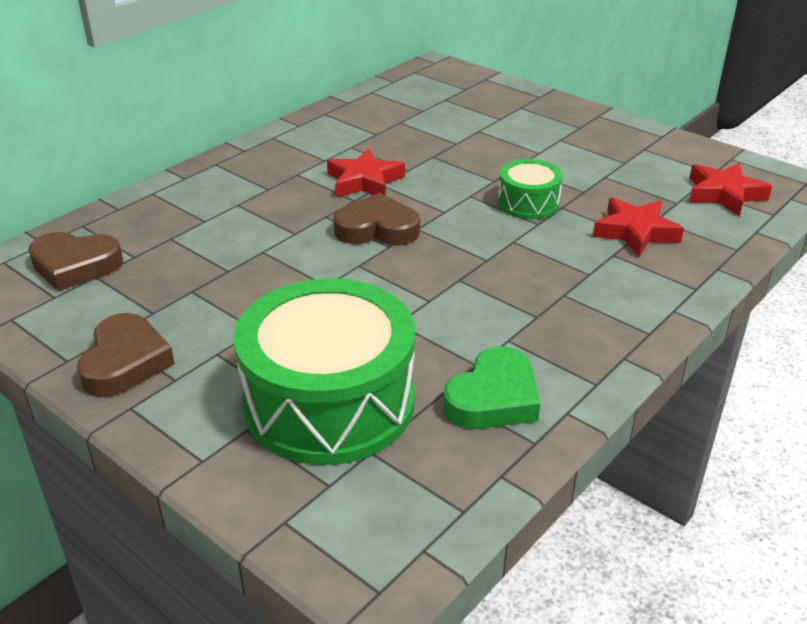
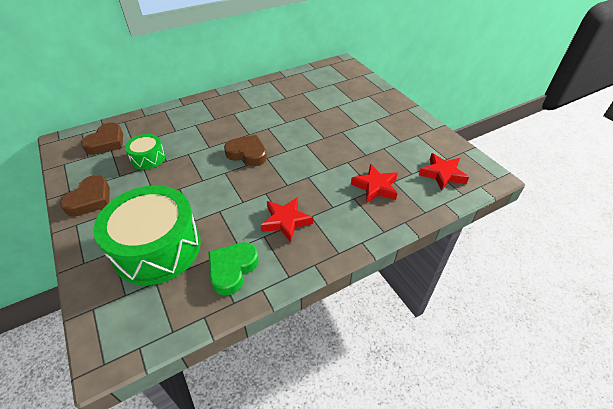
camera: 20 degrees right, 10 degrees up
brown heart [28,232,123,291] -> brown heart turned 90 degrees counterclockwise [81,122,123,155]
red star [327,148,405,197] -> red star moved to [261,197,313,242]
green heart [443,346,540,429] -> green heart turned 150 degrees clockwise [208,242,259,295]
green drum [498,159,563,219] -> green drum moved to [125,134,165,170]

